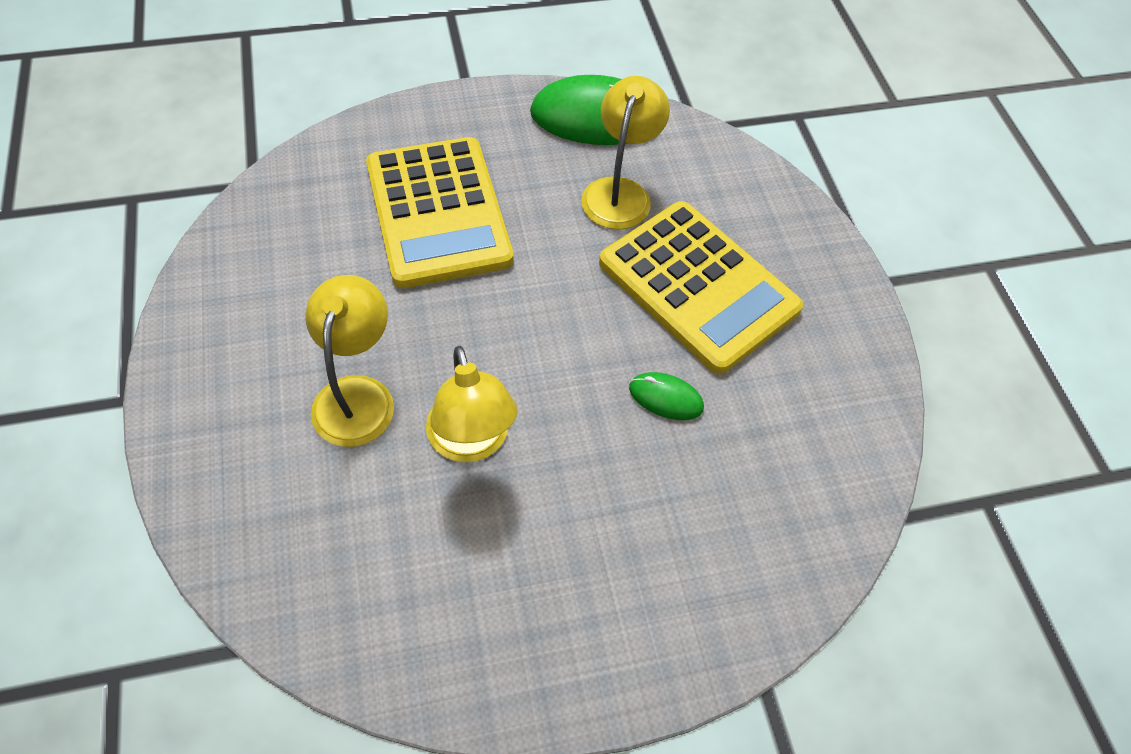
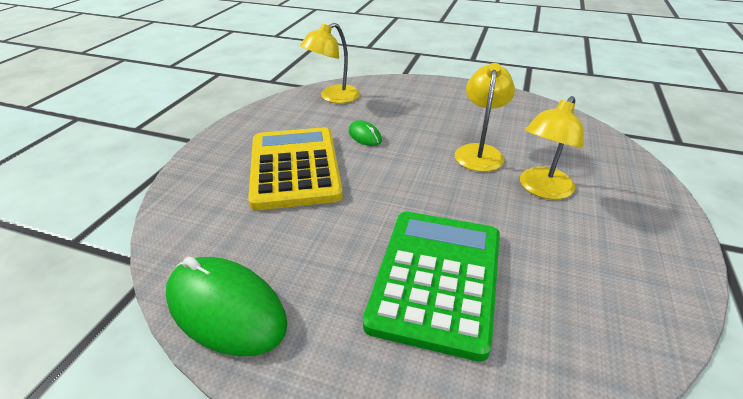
camera: 145 degrees left, 20 degrees down
yellow calculator [366,137,513,288] -> green calculator [363,212,500,362]
yellow lamp [581,76,670,229] -> yellow lamp moved to [300,23,360,103]

